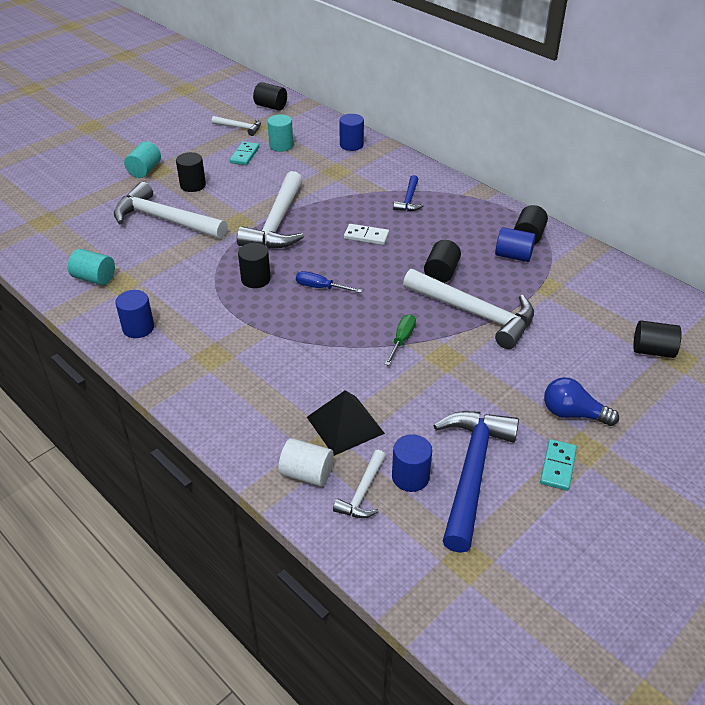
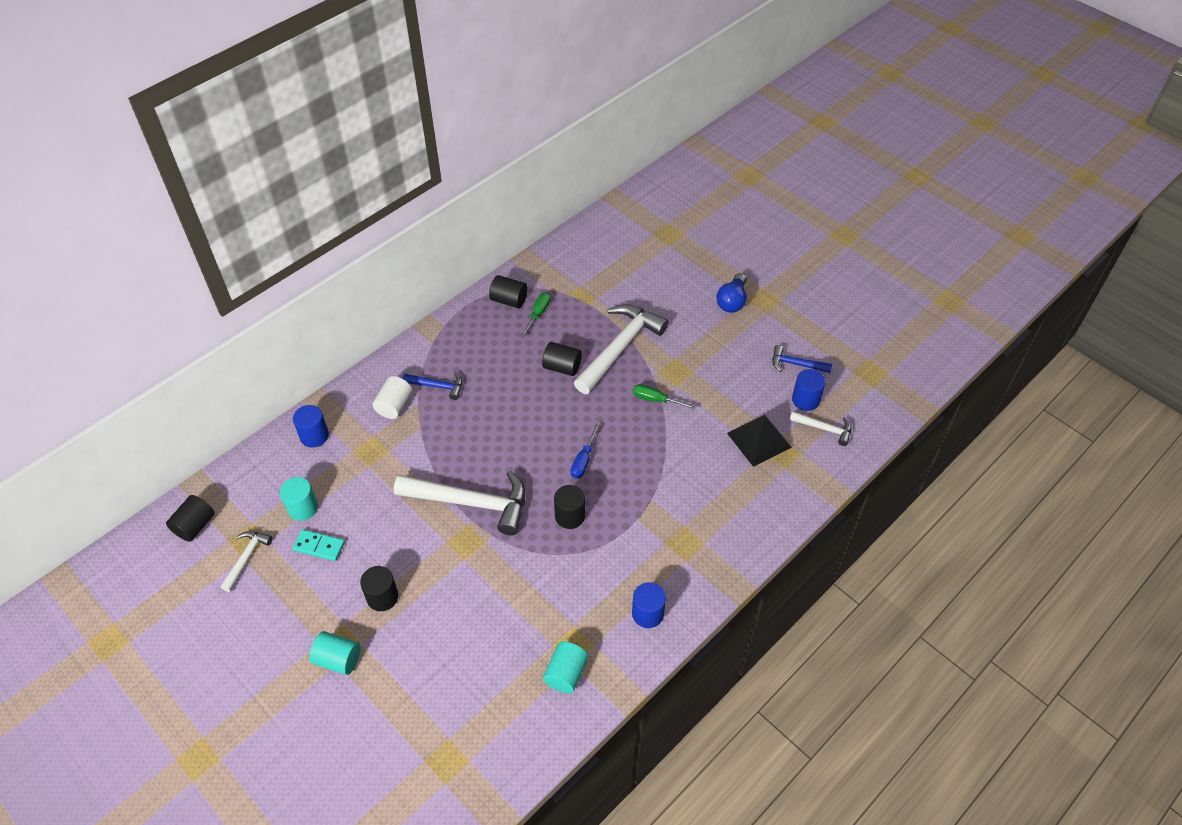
camera: 90 degrees left, 10 degrees up
white hammer [114,182,227,239] -> none
white cylinder [278,438,334,486] -> white cylinder moved to [372,376,412,419]
white domino [344,224,389,245] -> none
blue hammer [433,411,519,553] -> blue hammer [773,345,832,373], size x0.49
blue cylinder [495,227,536,262] -> green screwdriver [521,292,551,337]
turquoise domino [540,439,577,491] -> none
black cylinder [633,320,682,358] -> none

